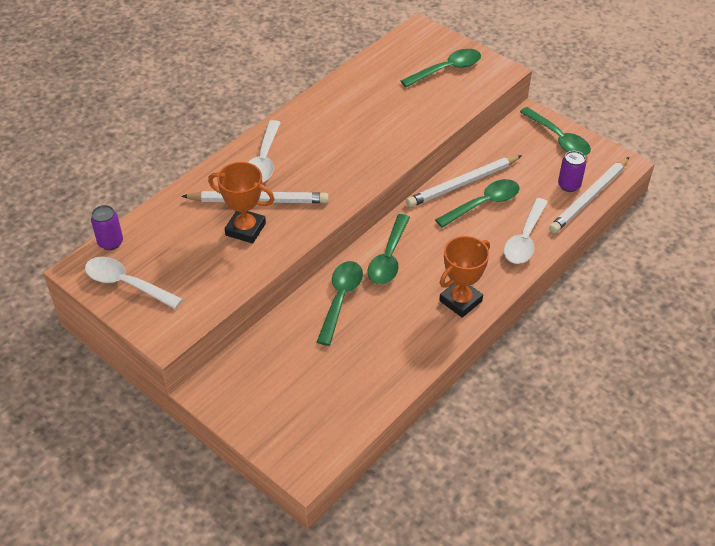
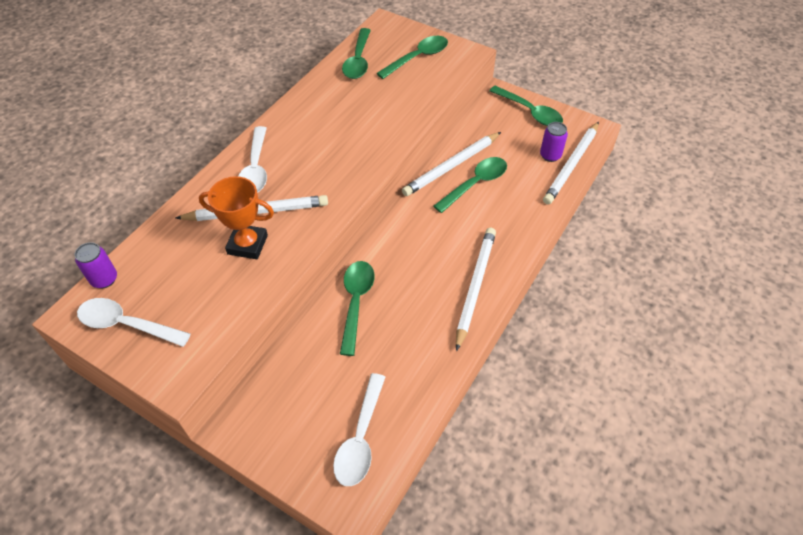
camera: 10 degrees left, 5 degrees up
green spoon [367,214,410,284] -> green spoon moved to [342,28,371,79]
orange trophy [439,236,490,318] -> white pencil [456,228,496,351]
white spoon [504,198,548,264] -> white spoon moved to [333,373,385,486]

